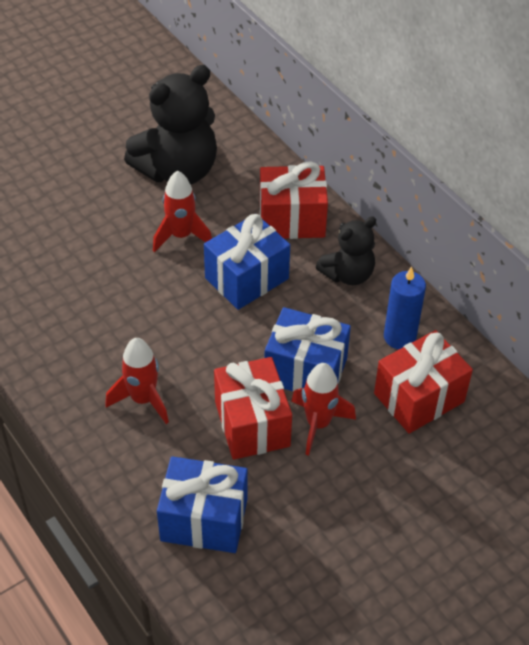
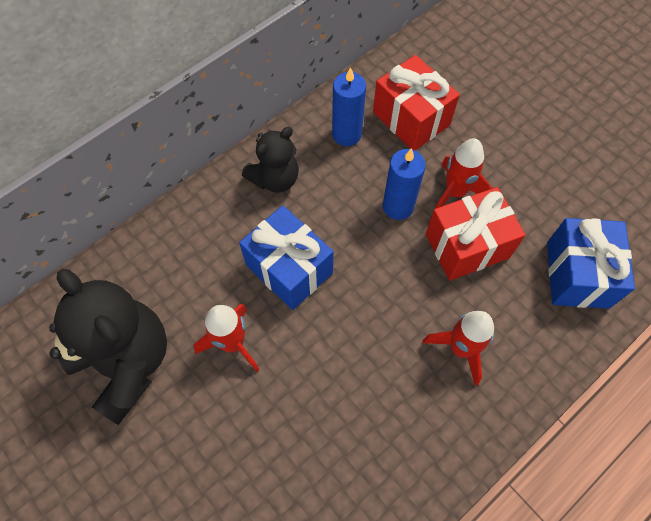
camera: 95 degrees left, 15 degrees up
red gift [260,161,328,239] -> none
blue gift [265,307,351,392] -> blue candle [383,148,426,220]
black teddy bear [316,216,376,285] -> black teddy bear turned 90 degrees clockwise [242,127,299,193]

